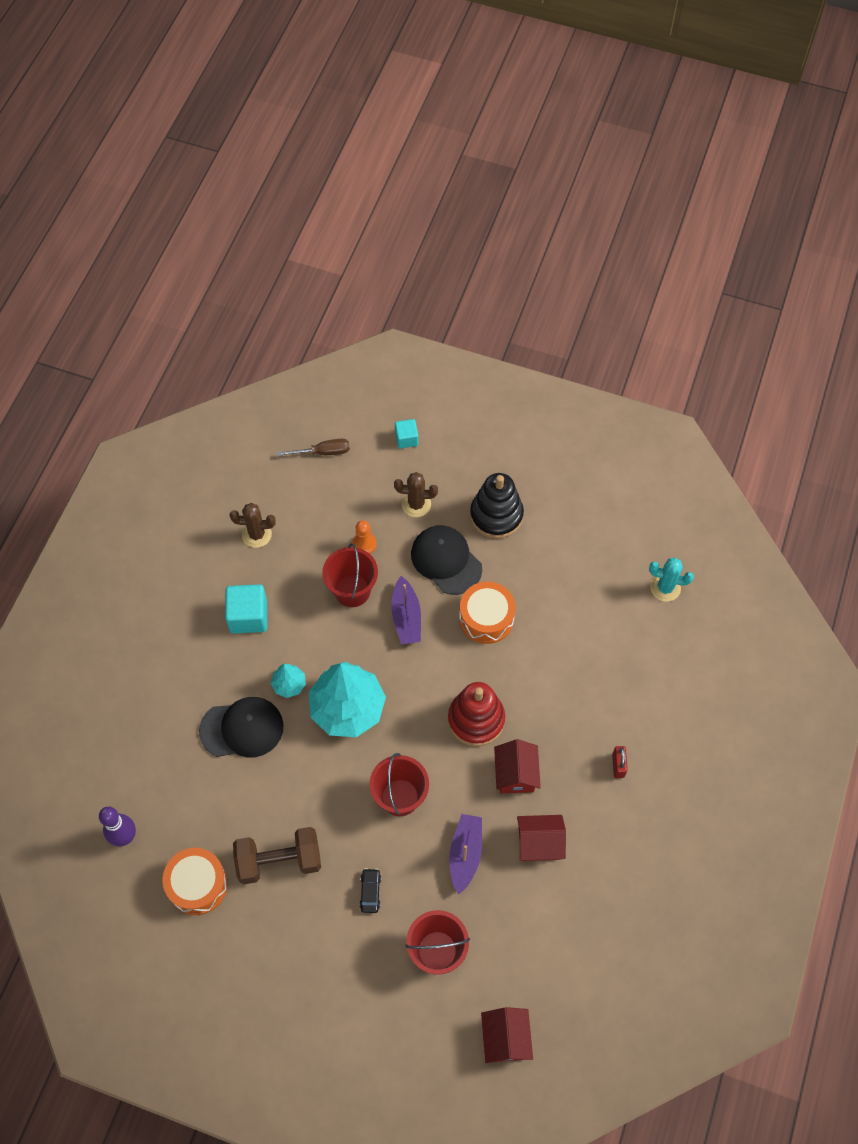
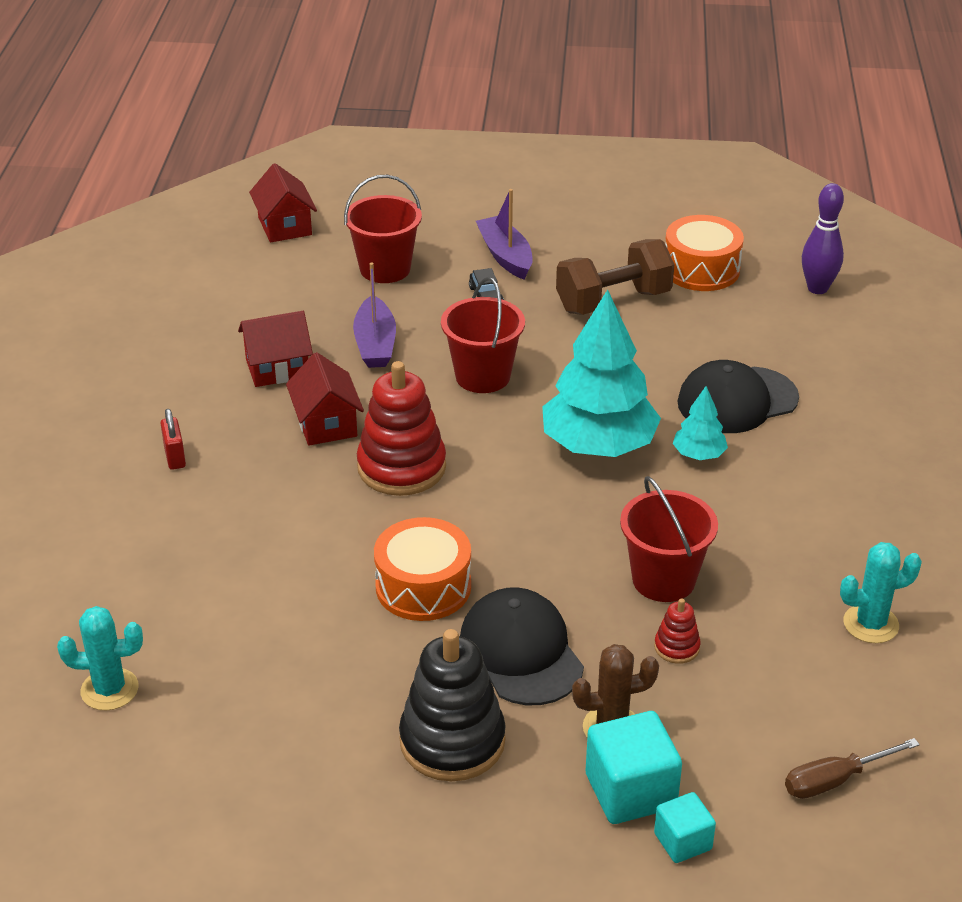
camera: 165 degrees right, 25 degrees down
turquoise cube [225,584,267,634] -> turquoise cube moved to [586,711,682,824]
brown cactus [229,503,276,548] -> turquoise cactus [840,542,922,643]
orange pawn [352,520,377,554] -> red stacking toy [654,598,701,664]
purple boat [391,576,421,644] -> purple boat moved to [476,189,533,279]
black cap [411,525,482,595] -> black cap turned 150 degrees counterclockwise [460,587,584,705]

